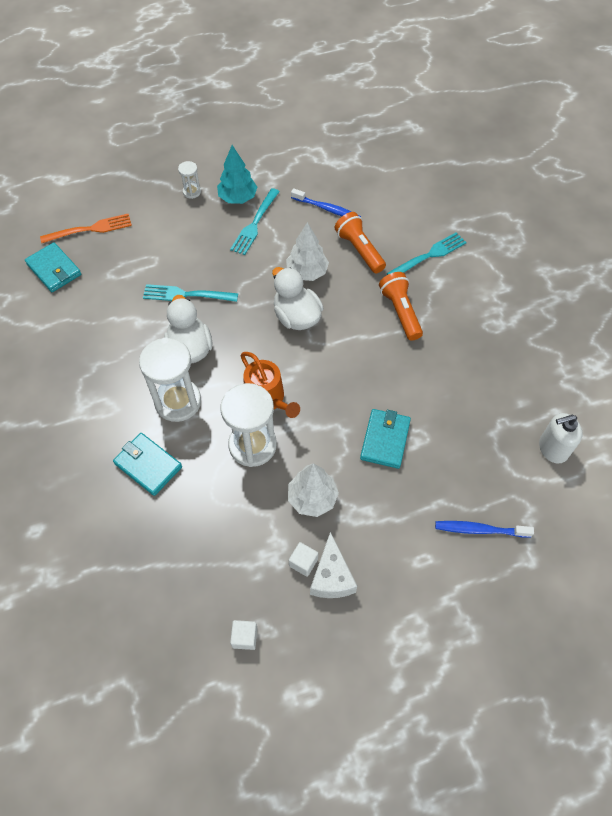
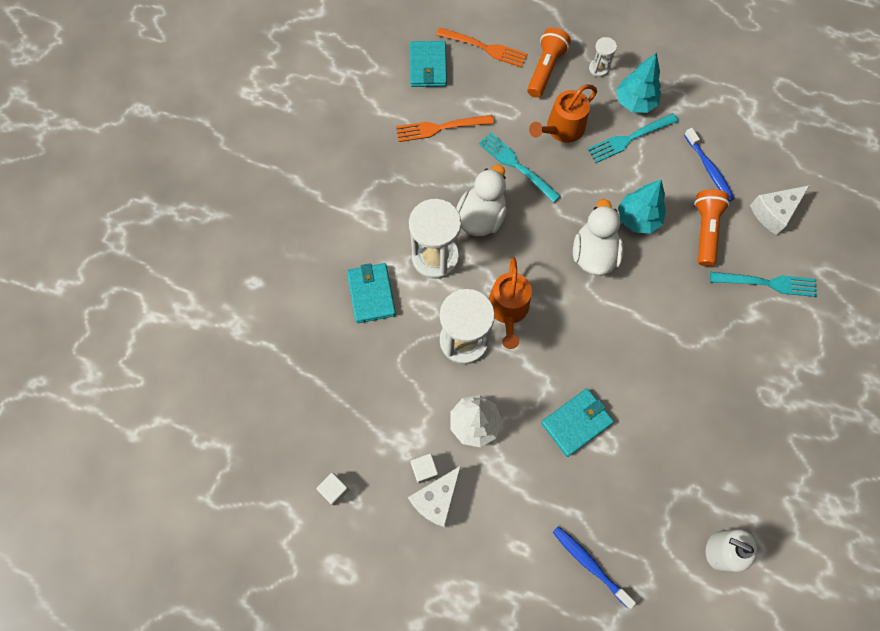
camera: 40 degrees right, 10 degrees up
white tree [286,222,329,281] -> turquoise tree [618,180,666,234]
orange flashlight [379,272,423,341] -> orange flashlight moved to [527,28,571,98]
none -> orange fork [396,115,494,142]
none -> orange watering can [529,84,597,143]
none -> white cheese [750,185,810,235]

